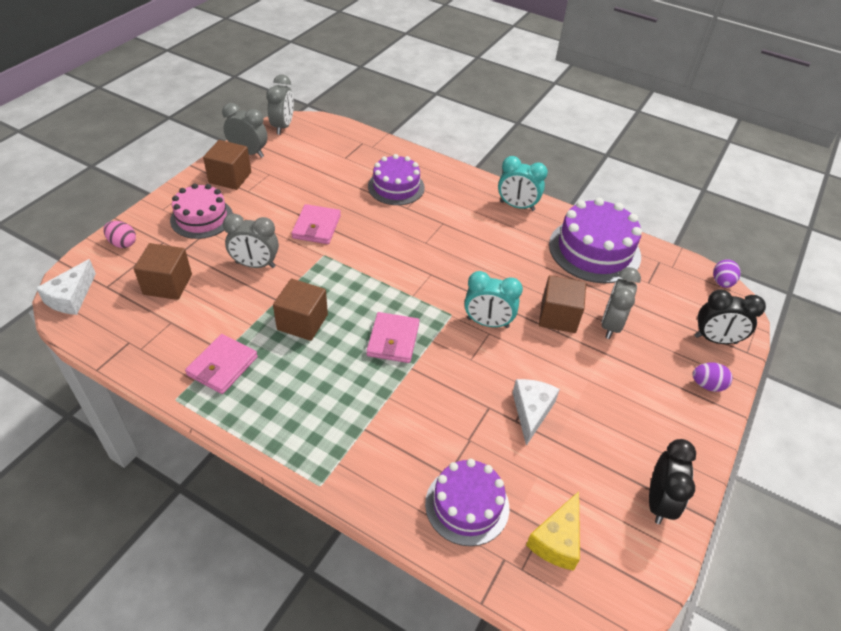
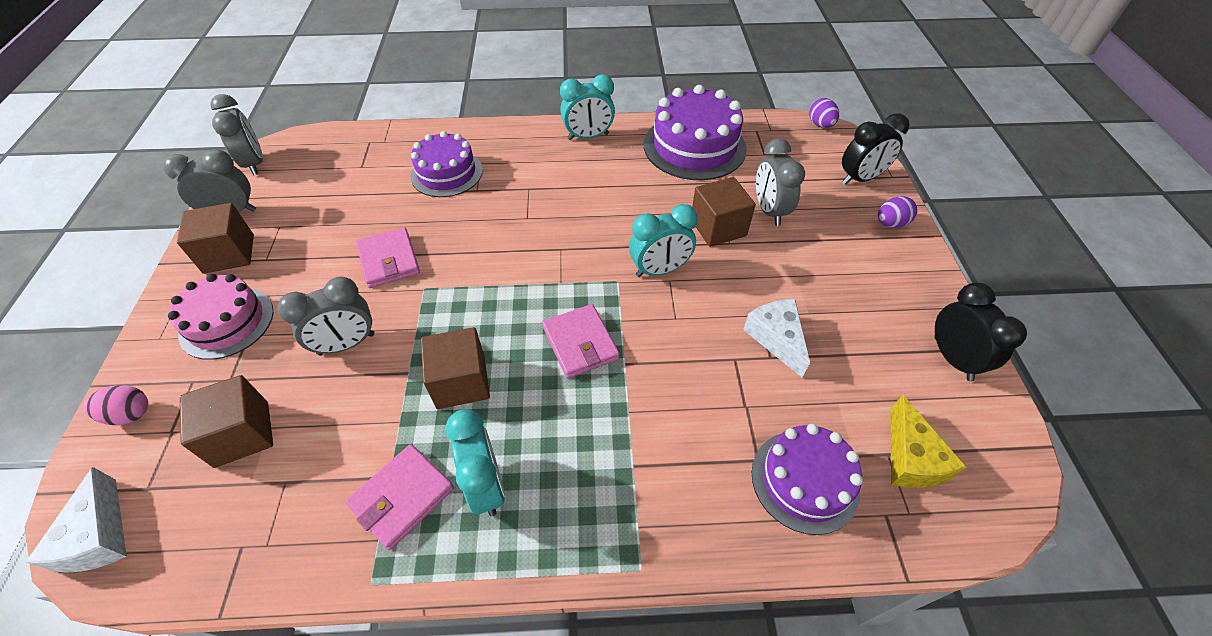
camera: 30 degrees left, 5 degrees up
pink wallet [185,334,258,394] -> pink wallet turned 45 degrees clockwise [345,444,454,550]
none -> turquoise clock [445,410,505,516]

